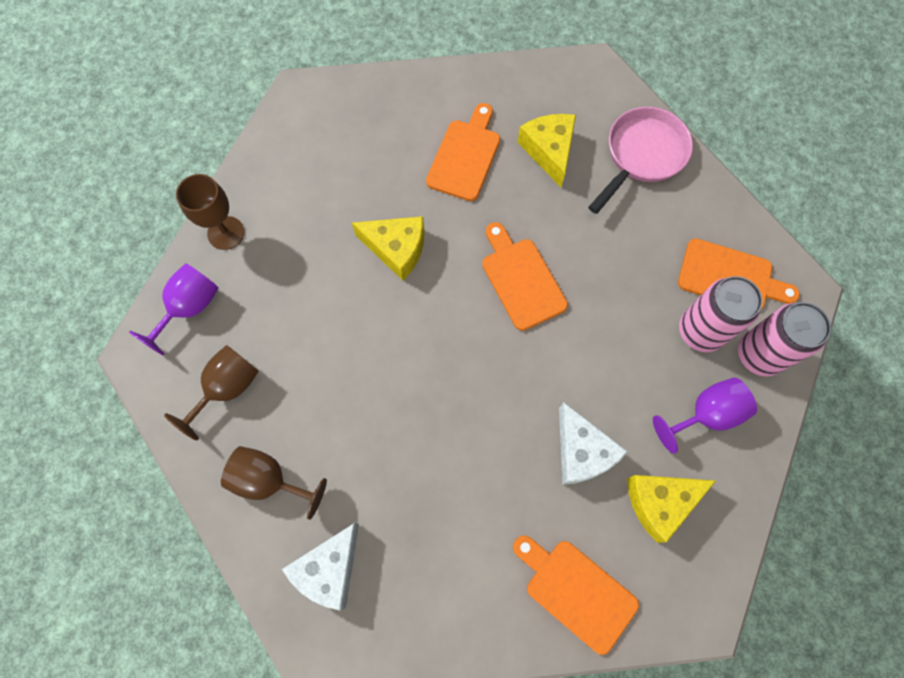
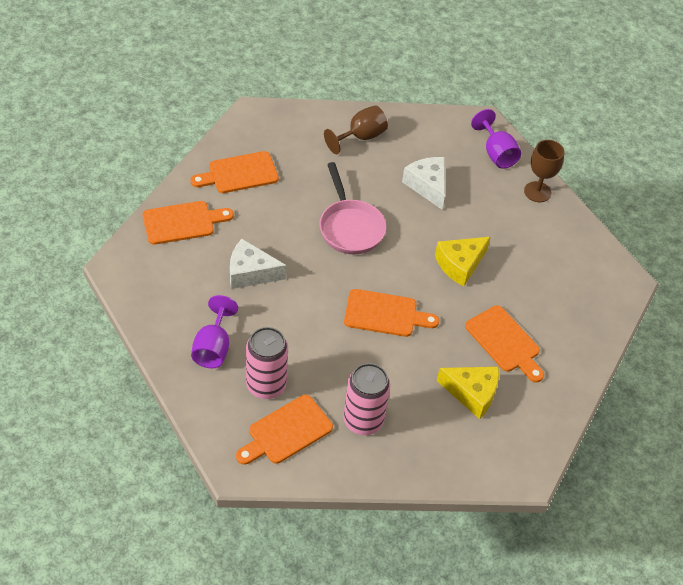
camera: 120 degrees right, 20 degrees down
brown goblet [164,345,259,441] -> none
white cheese [282,523,359,611] -> white cheese moved to [402,157,445,209]
pink pan [588,107,693,214] -> pink pan moved to [319,162,386,254]
yellow cheese [627,475,716,543] -> none
pink can [738,302,831,377] -> pink can moved to [343,363,390,435]
none -> orange cutting board [190,151,279,193]

